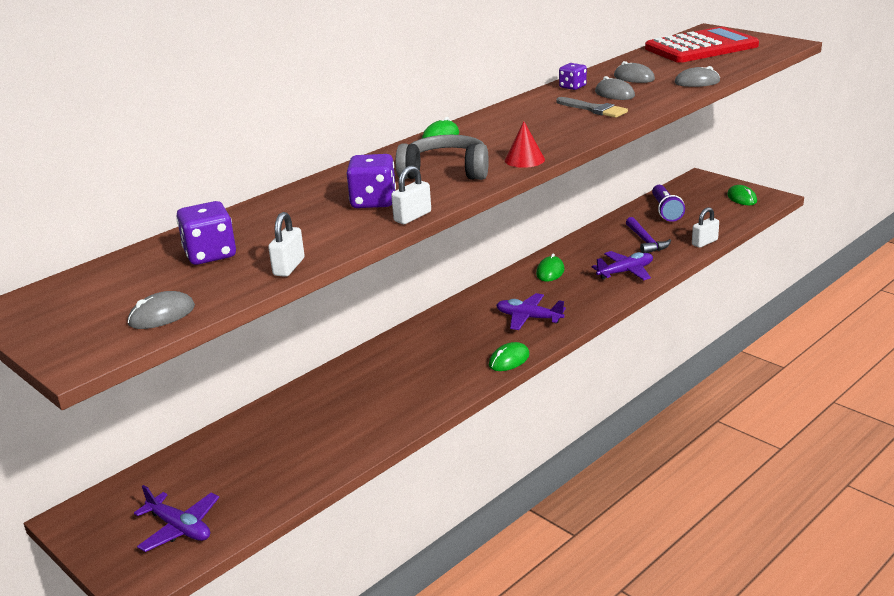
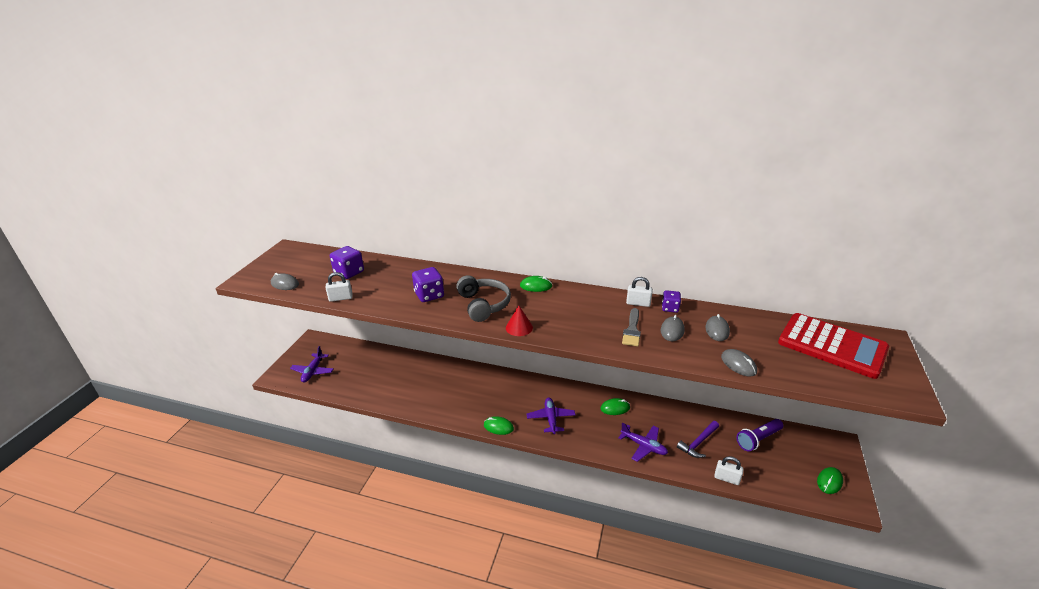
camera: 60 degrees right, 5 degrees up
white padlock [391,165,431,224] -> white padlock moved to [626,277,653,307]

